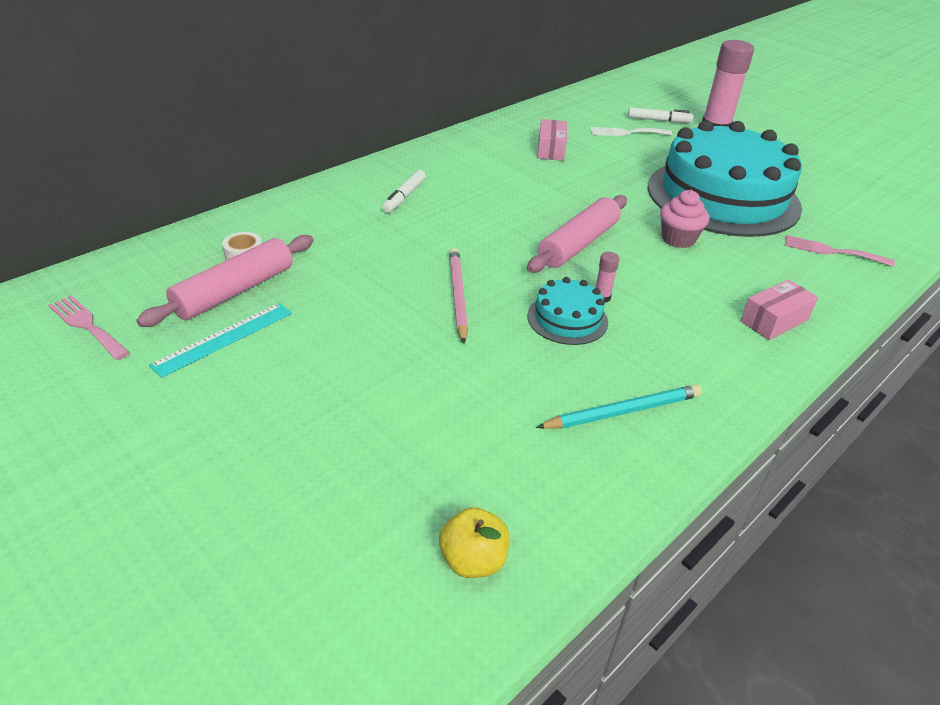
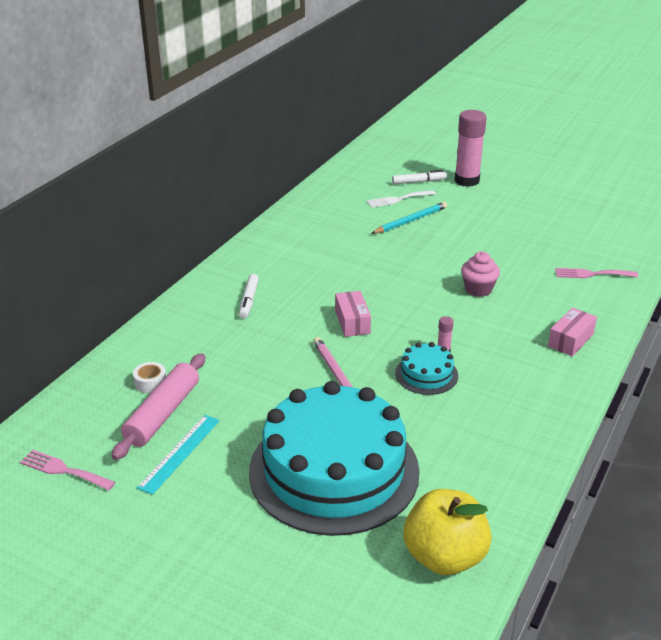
camera: 15 degrees left, 5 degrees down
yellow apple [439,507,509,578] -> yellow apple [403,489,492,575], size x1.79
pink rolling pin [527,195,627,273] -> none
turquoise pencil [536,385,702,429] -> turquoise pencil moved to [371,202,447,234]
pink box [537,119,567,161] -> pink box moved to [335,291,371,337]
turquoise cake [648,120,802,237] -> turquoise cake moved to [249,381,420,536]

